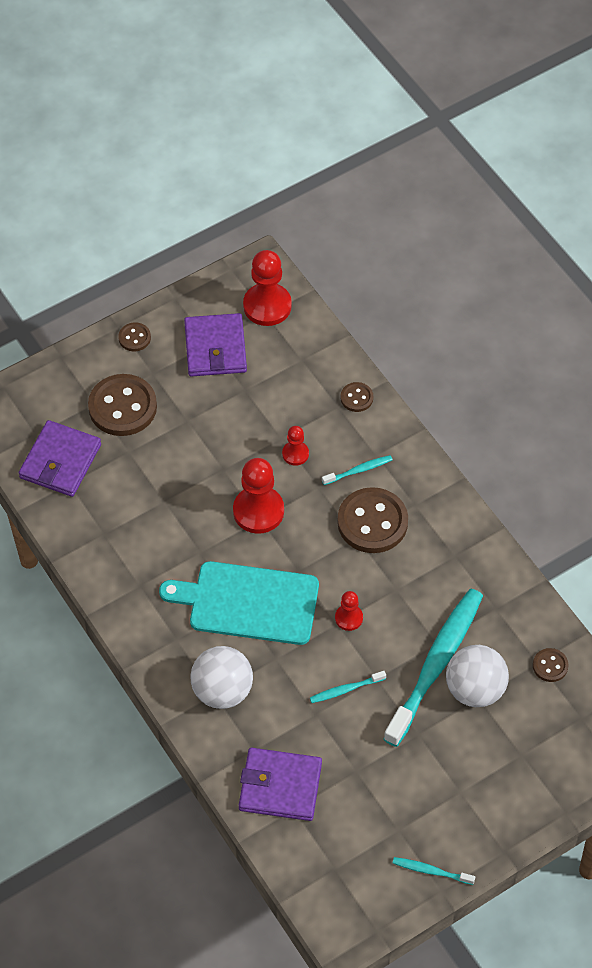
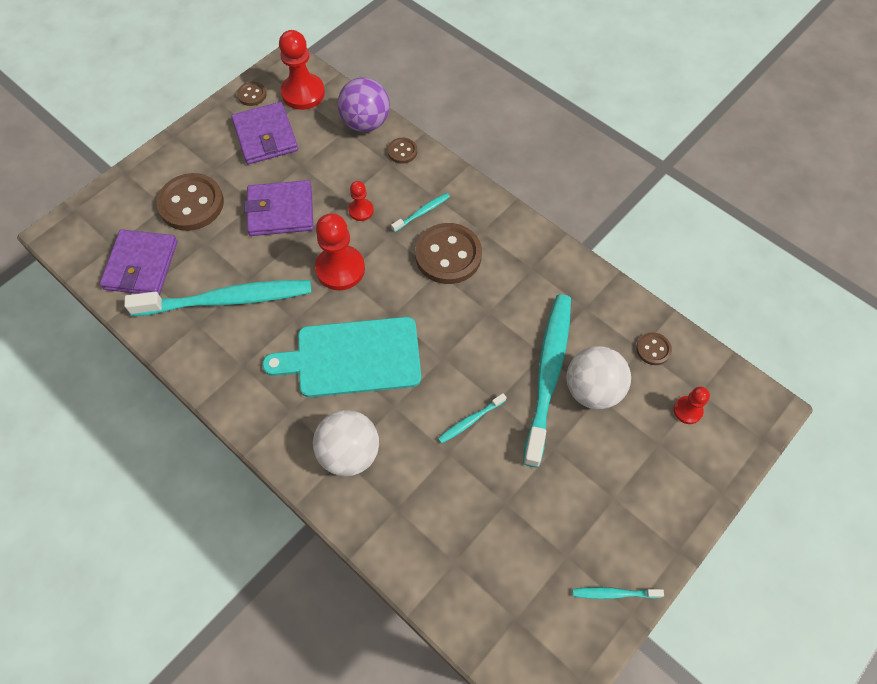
camera: 15 degrees left, 5 degrees up
brown button [118,323,151,351] -> brown button moved to [237,82,267,106]
purple wallet [239,748,322,821] -> purple wallet moved to [244,180,314,236]
red pawn [335,591,363,631] -> red pawn moved to [673,387,710,424]
none -> turquoise toothbrush [124,280,312,316]
none -> purple ball [337,78,390,132]

